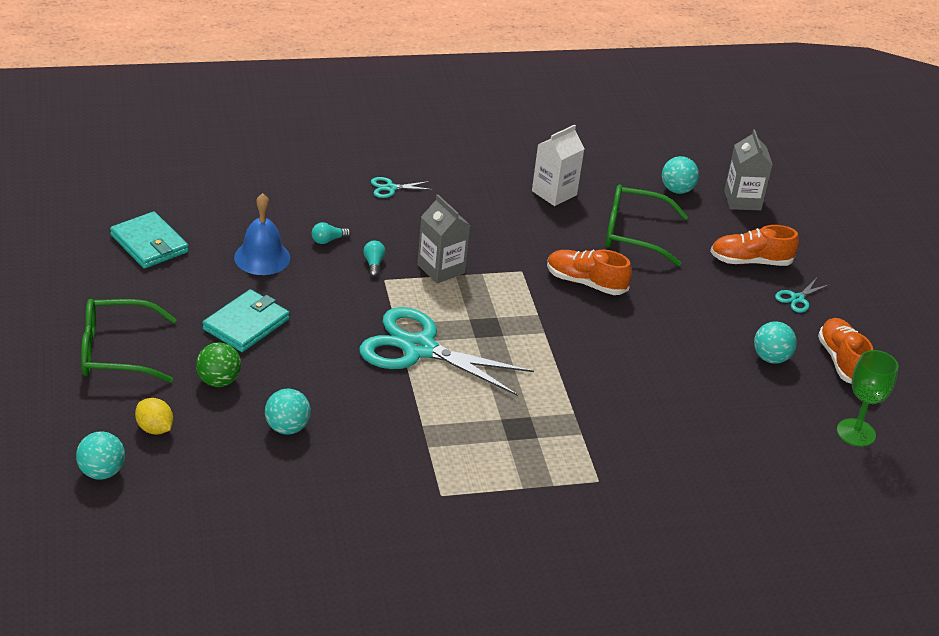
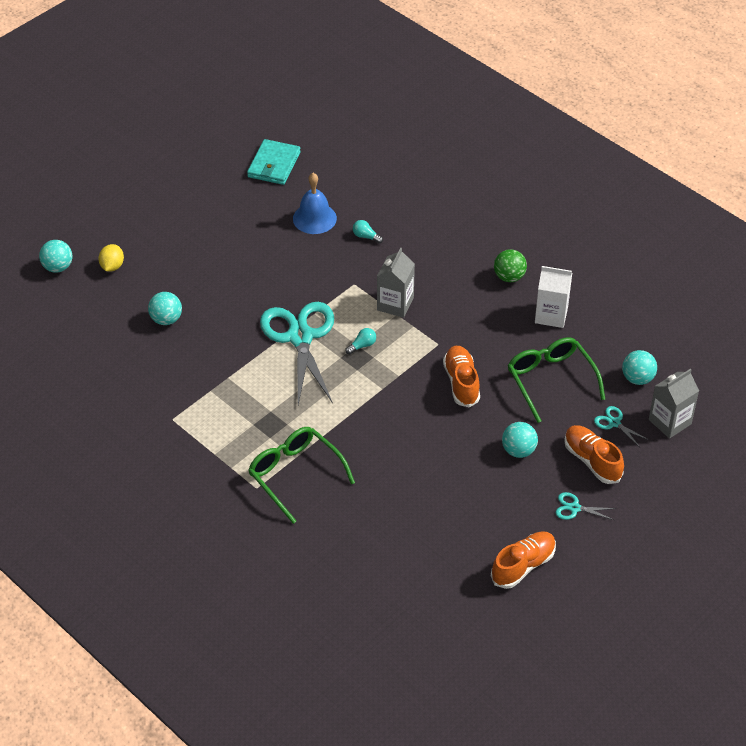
camera: 60 degrees right, 10 degrees up
green glasses [81,299,177,383] -> green glasses moved to [248,427,355,524]
green ball [196,342,241,387] -> green ball moved to [494,249,527,282]
turquoise wallet [203,289,289,352] -> none
turquoise light bulb [363,241,385,277] -> turquoise light bulb moved to [345,328,376,355]
turquoise scissors [371,177,433,198] -> turquoise scissors moved to [594,406,649,447]
turquoise ball [754,322,797,364] -> turquoise ball moved to [502,422,538,458]
green goblet [837,350,898,447] -> none

